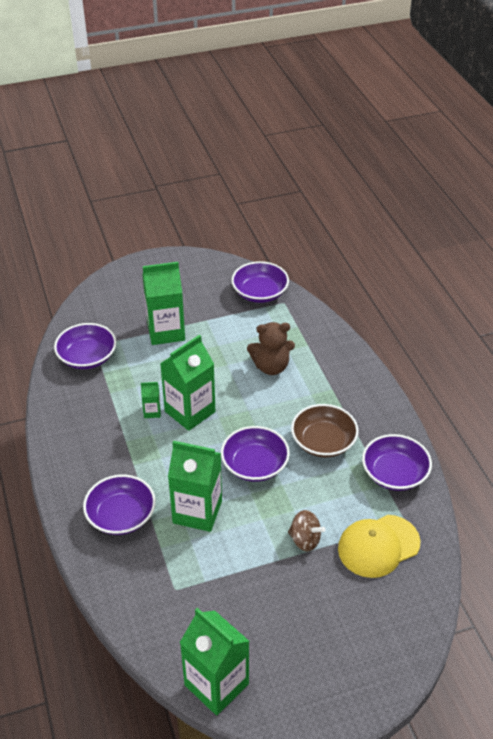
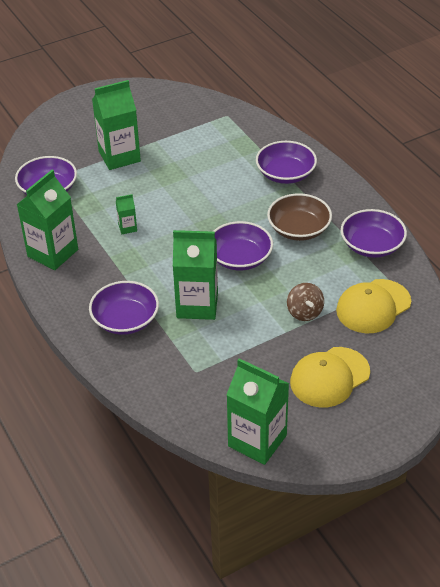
camera: 10 degrees left, 0 degrees up
green carton [160,335,215,431] -> green carton moved to [17,170,78,270]
purple bowl [231,261,289,303] -> purple bowl moved to [256,141,317,184]
brown teddy bear [247,322,295,375] -> none
brown spinning top [288,510,326,551] -> brown spinning top turned 60 degrees clockwise [287,283,324,321]
none -> yellow cap [290,347,370,407]

